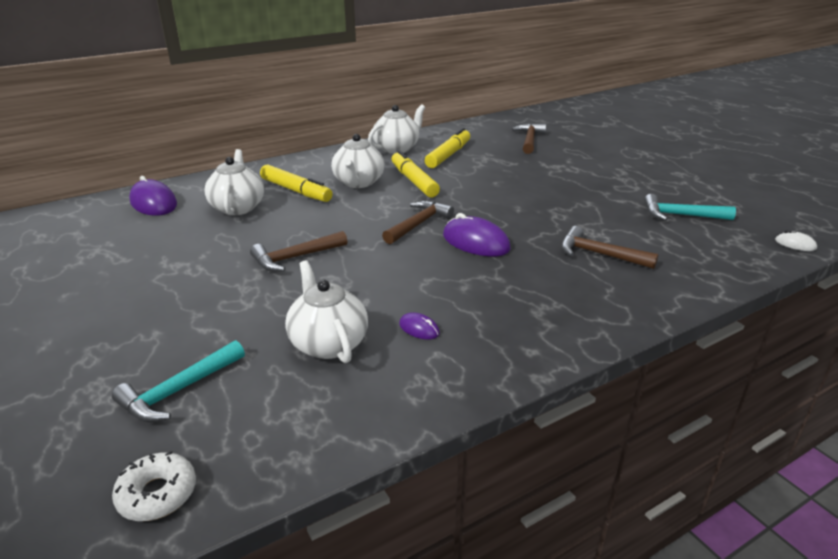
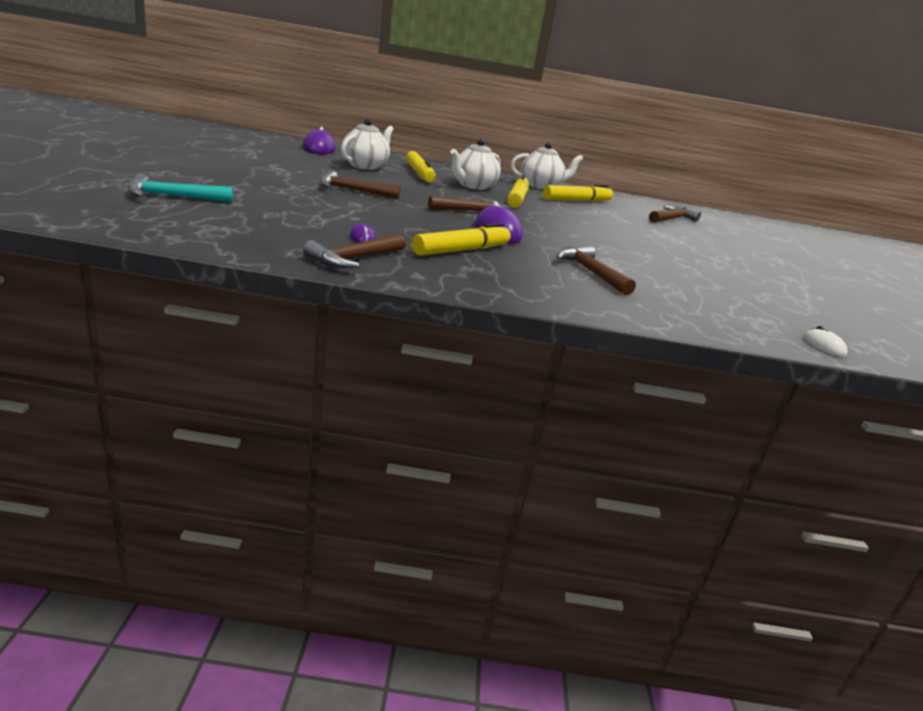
camera: 30 degrees right, 5 degrees down
white donut [112,451,196,521] -> none
white teapot [285,260,368,363] -> none
turquoise hammer [644,194,736,221] -> none
none -> brown hammer [303,233,406,268]
none -> yellow marker [412,223,511,256]

